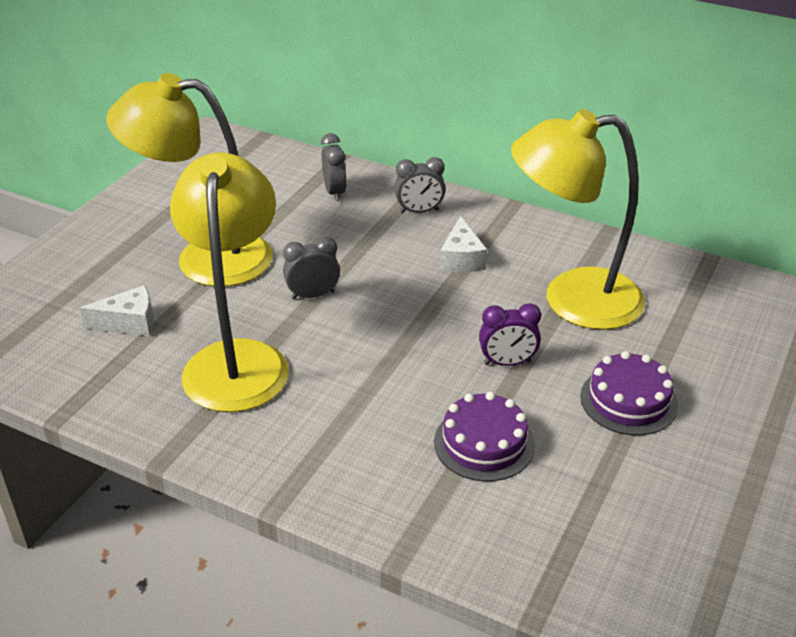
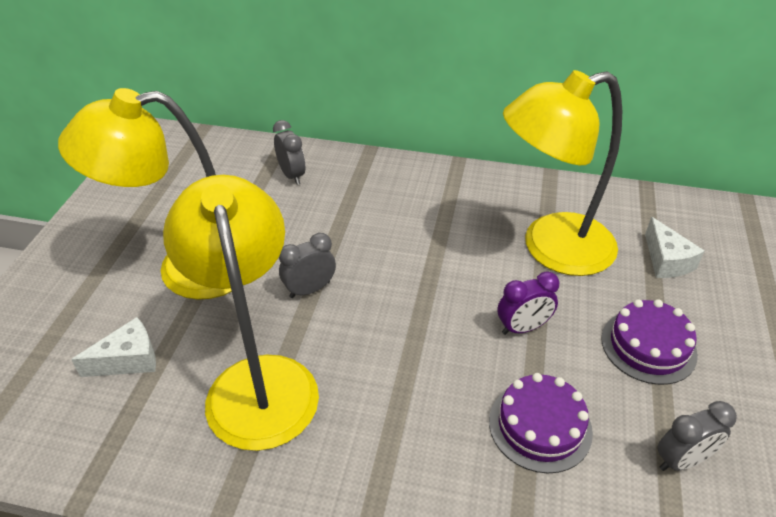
camera: 15 degrees left, 5 degrees up
grey clock [394,157,446,213] -> grey clock moved to [657,401,737,471]
white cheese [440,216,487,272] -> white cheese moved to [645,217,704,278]

